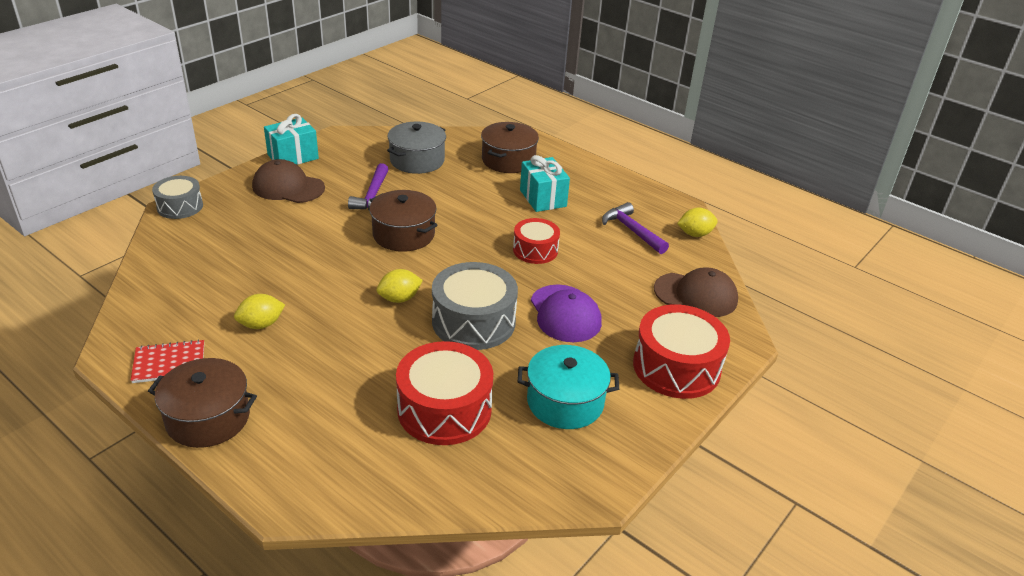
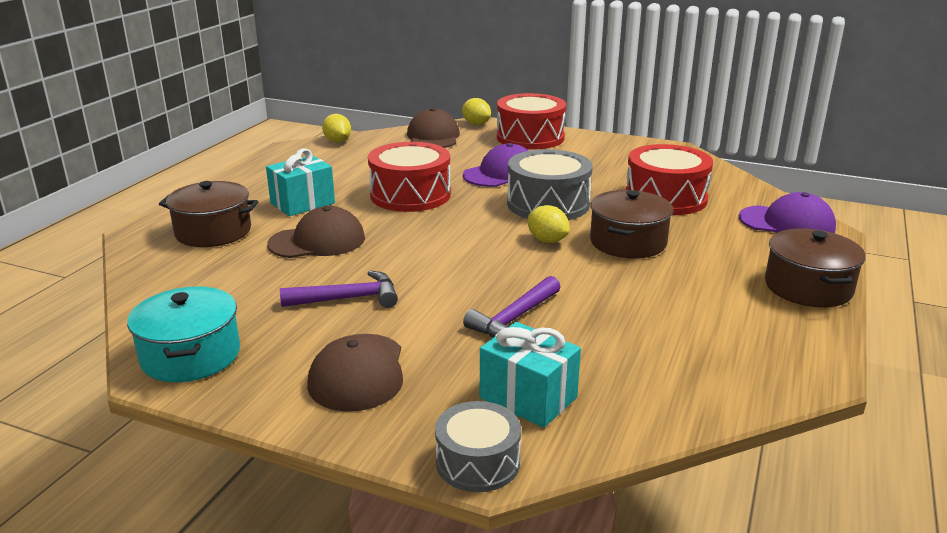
camera: 105 degrees left, 10 degrees down
red notebook [131,339,204,383] -> none
yellow lemon [234,294,285,329] -> yellow lemon moved to [462,98,491,125]
turquoise gift [264,114,319,165] -> turquoise gift moved to [480,322,581,428]
brown pot [369,190,438,252] -> brown pot moved to [590,190,673,258]
grey pot [387,122,446,174] -> none
red drum [513,218,560,264] -> red drum [368,142,451,212], size x1.65
turquoise pot [518,345,619,429] -> turquoise pot moved to [127,286,240,382]
purple hammer [602,202,669,254] -> purple hammer moved to [463,276,561,338]
none -> brown cap [267,206,365,258]
none -> purple cap [739,192,836,233]

